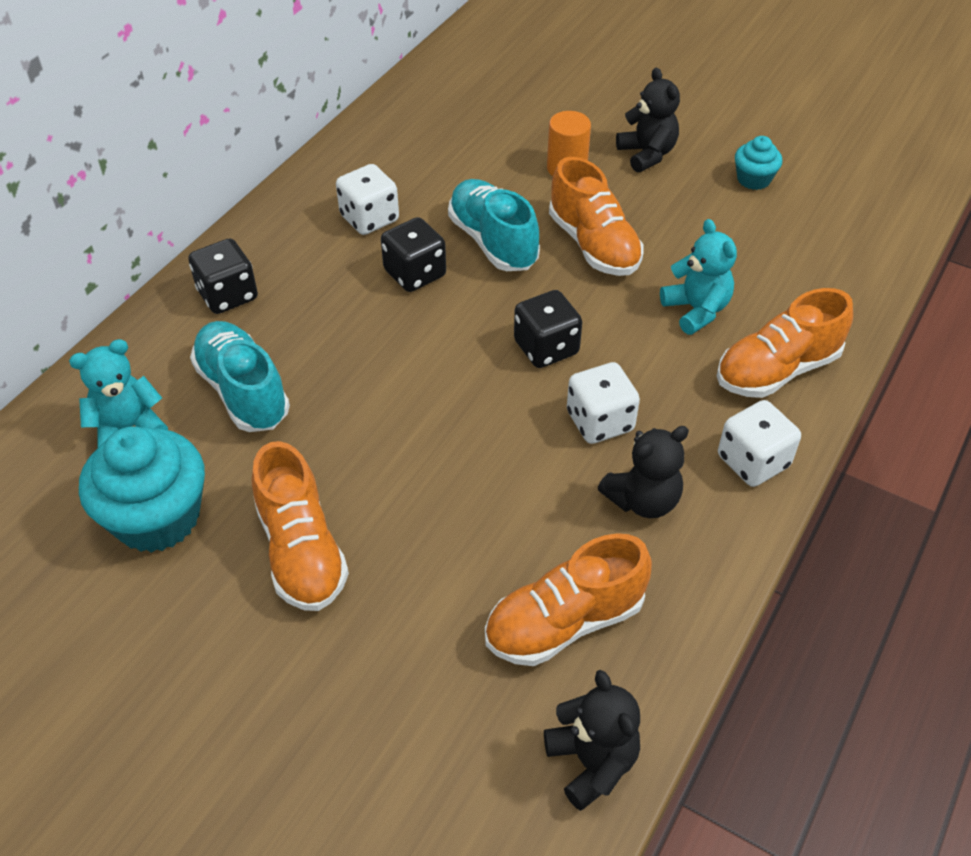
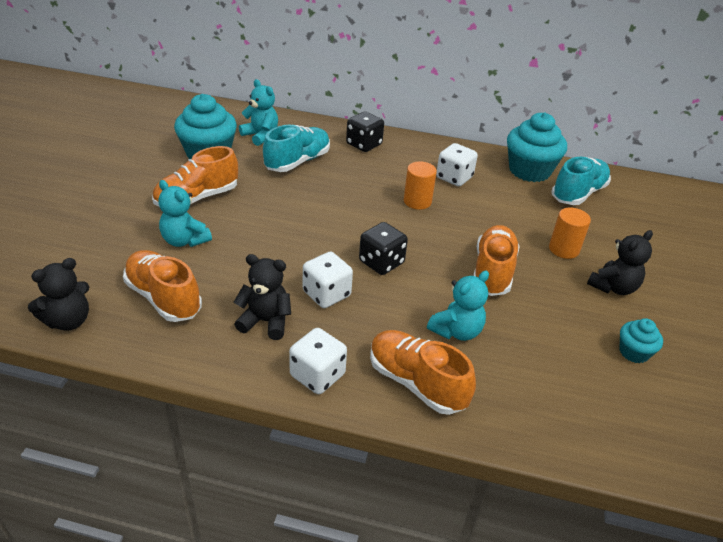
camera: 70 degrees right, 10 degrees down
black dice [381,217,446,292] -> orange cylinder [404,162,437,210]
turquoise shoe [448,179,540,271] -> turquoise shoe moved to [551,157,611,205]
orange shoe [549,157,643,276] -> orange shoe turned 150 degrees clockwise [473,225,520,296]
black teddy bear [598,426,689,518] -> black teddy bear turned 150 degrees clockwise [234,254,291,340]
none -> turquoise teddy bear [158,180,212,247]
none -> turquoise cupcake [507,112,567,182]

